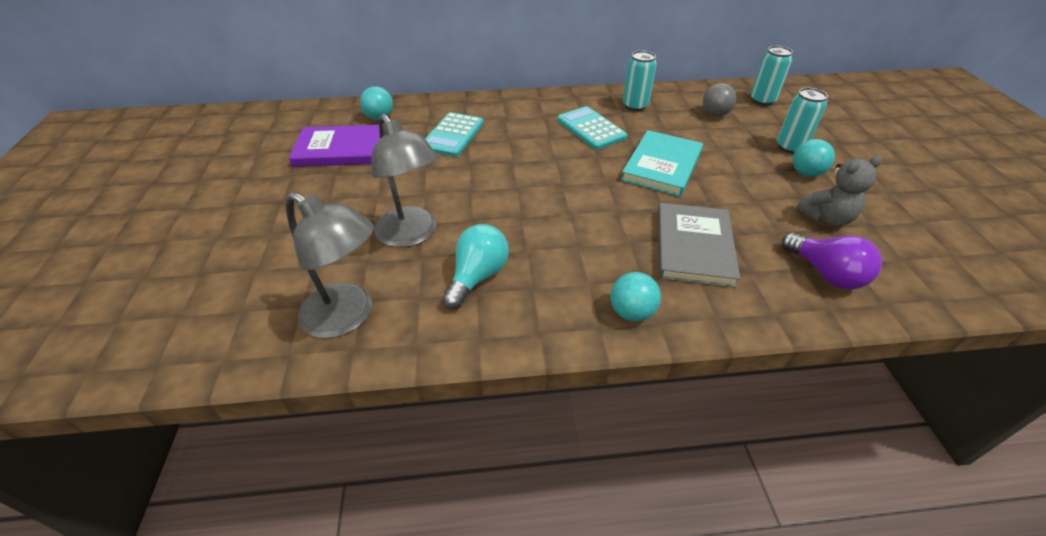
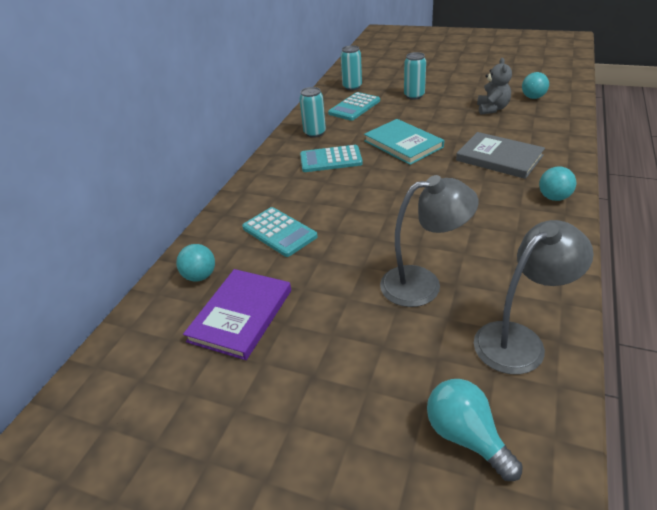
camera: 60 degrees left, 5 degrees down
turquoise light bulb [442,224,509,309] -> turquoise light bulb moved to [427,379,523,481]
grey ball [703,83,737,116] -> turquoise calculator [328,92,380,121]
purple light bulb [782,232,882,290] -> none
turquoise ball [793,139,835,177] -> turquoise ball moved to [522,72,549,99]

